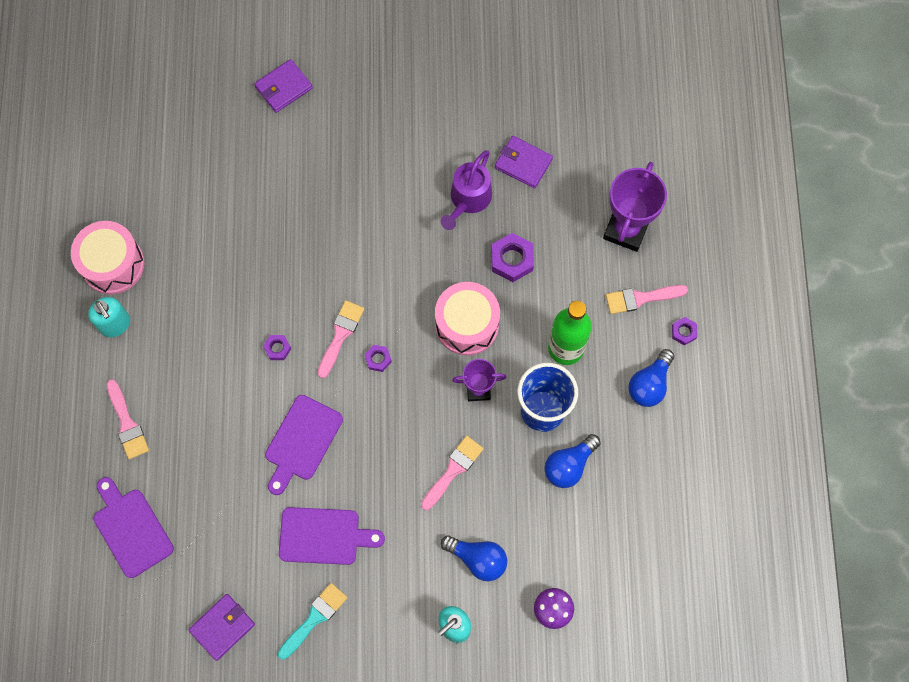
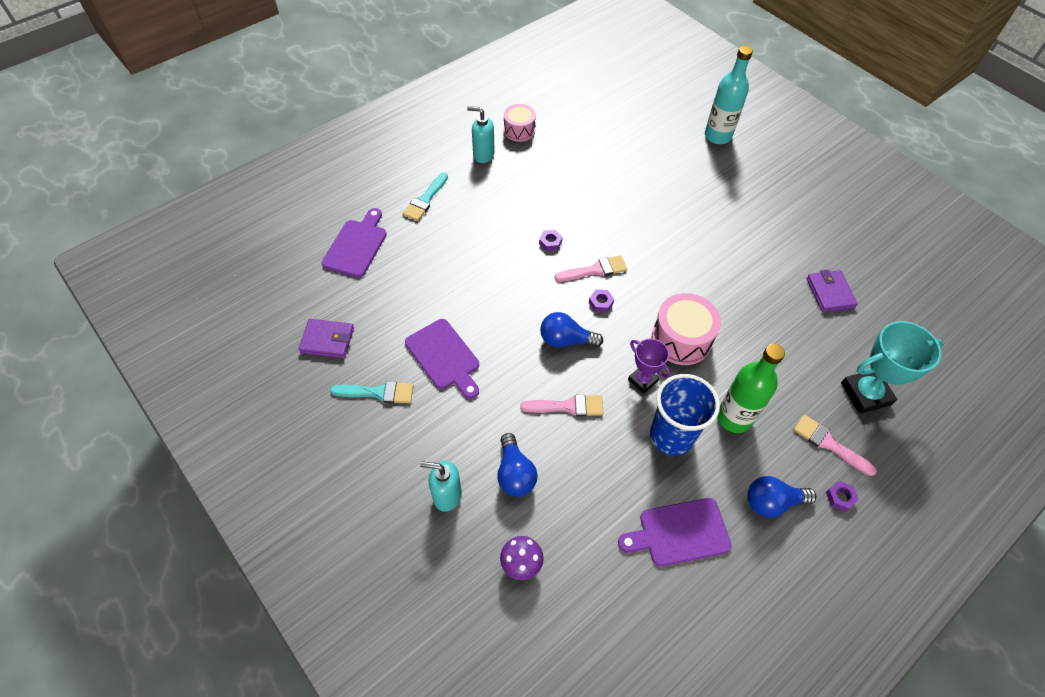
camera: 50 degrees right, 15 degrees down
pink drum [71,221,145,294] -> pink drum [504,104,536,142], size x0.65
turquoise soap dispenser [88,297,130,337] -> turquoise soap dispenser turned 90 degrees clockwise [467,106,495,163]
pink brush [107,379,149,459] -> turquoise brush [403,172,448,221]
purple wallet [254,59,313,113] -> turquoise bottle [705,46,753,144]
purple cutting board [265,395,343,495] -> purple cutting board moved to [618,498,732,567]
purple watering can [441,150,492,230] -> none
purple nut [492,233,534,282] -> none
blue light bulb [544,434,601,488] -> blue light bulb moved to [540,312,603,348]
purple trophy [603,162,667,252] -> turquoise trophy [841,321,944,414]

